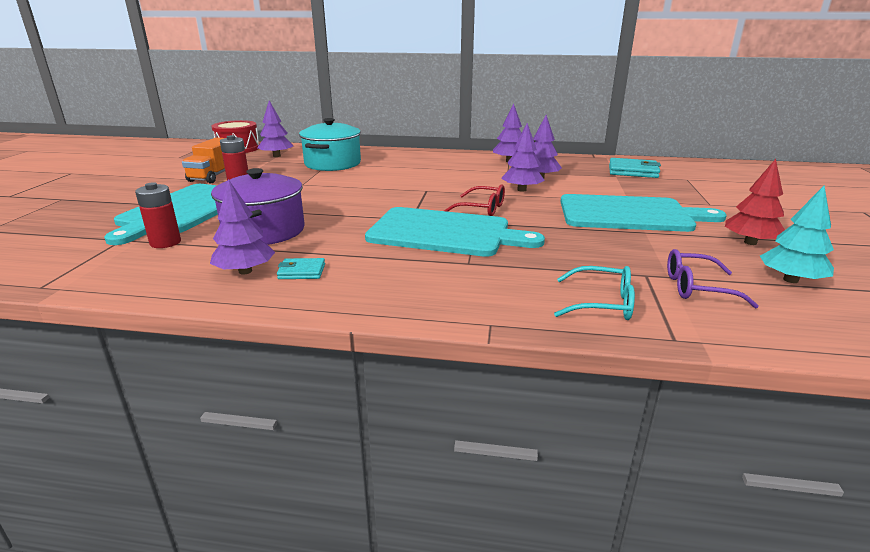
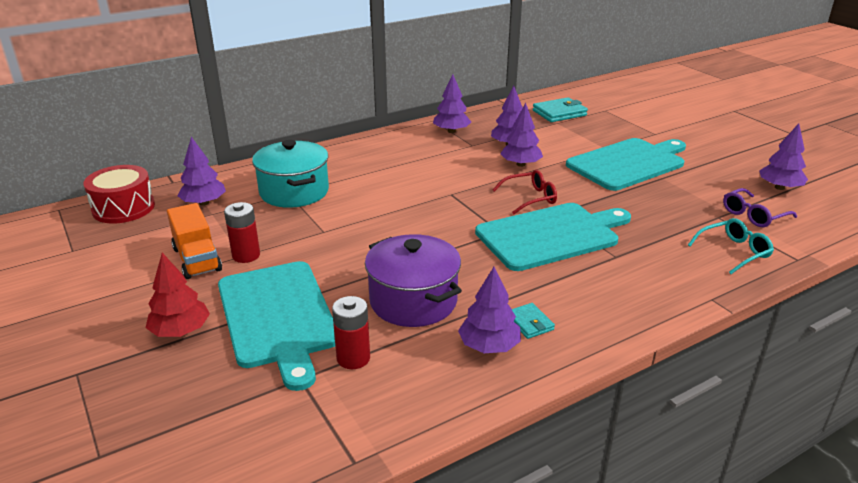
camera: 40 degrees left, 5 degrees up
turquoise wallet [277,258,325,279] -> turquoise wallet turned 75 degrees counterclockwise [512,303,555,339]
red tree [725,159,785,245] -> red tree moved to [146,253,210,337]
turquoise tree [760,186,834,283] -> purple tree [759,123,808,190]

